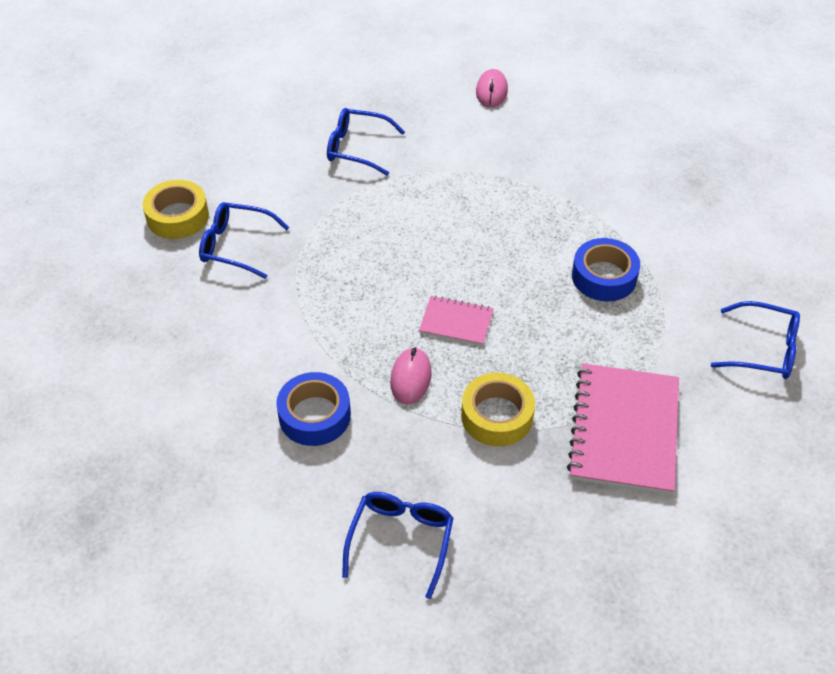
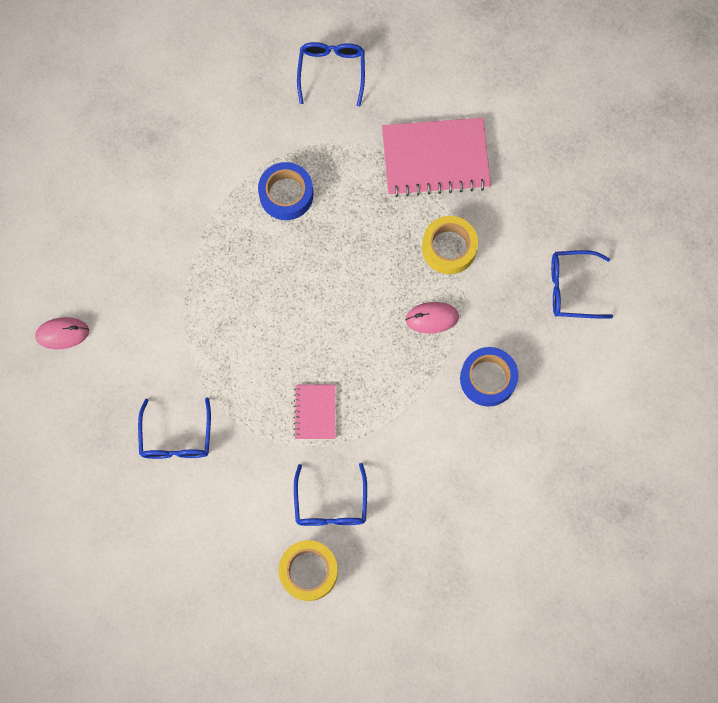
camera: 105 degrees left, 25 degrees up
pink notebook [419,296,494,346] -> pink notebook moved to [294,385,335,439]

